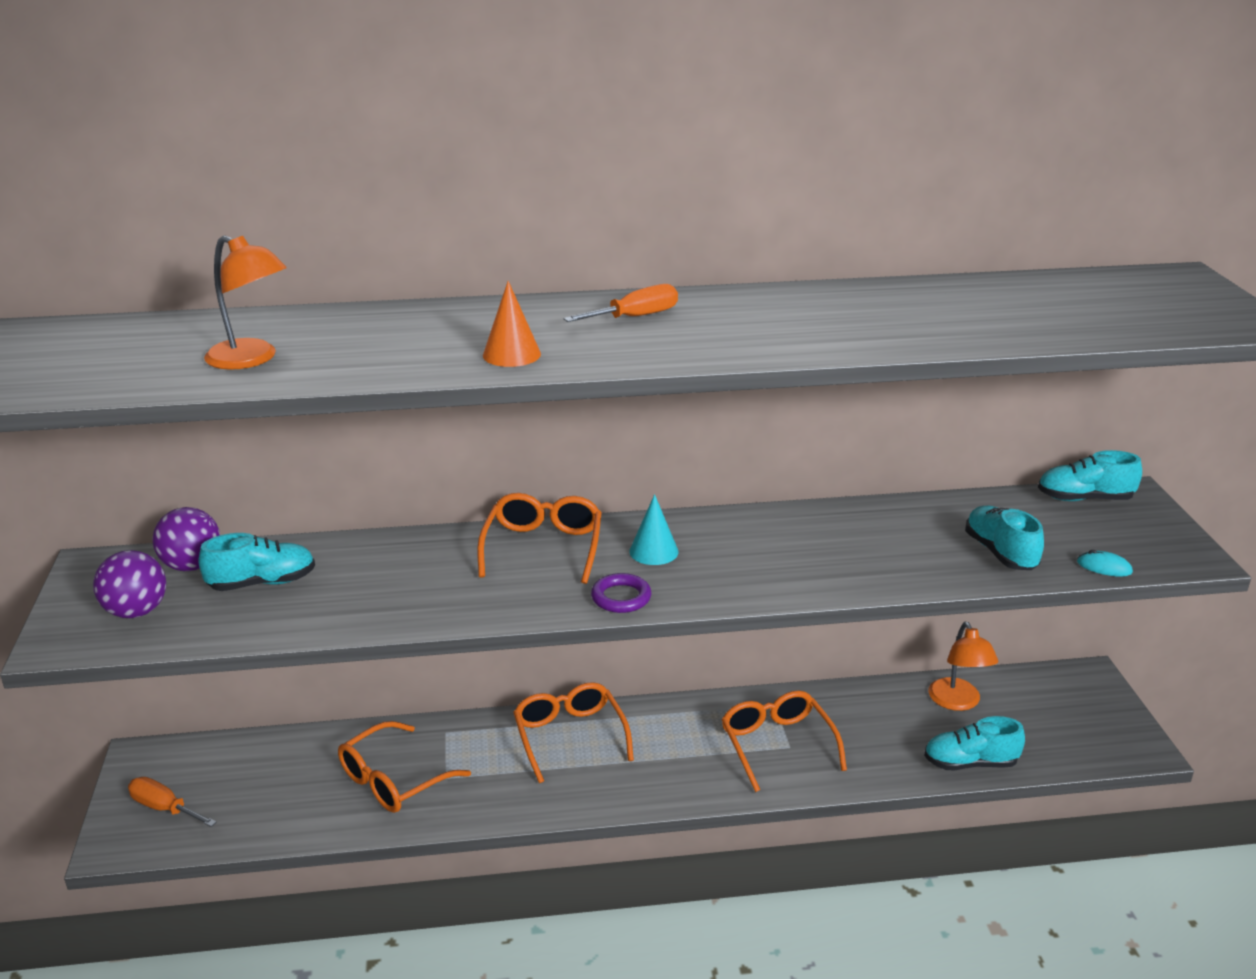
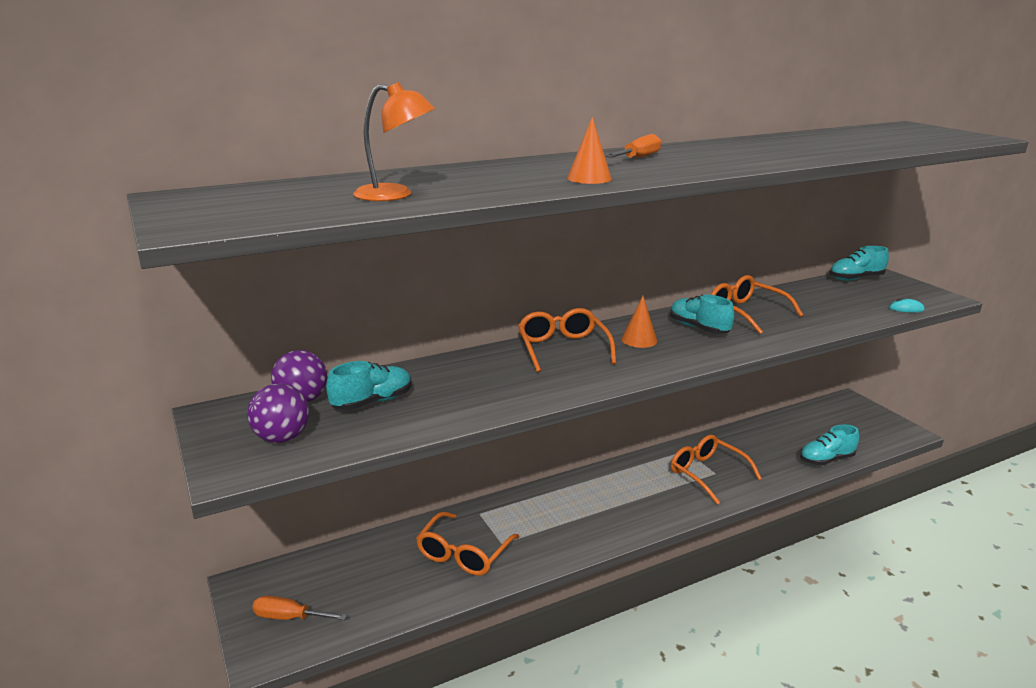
camera: 20 degrees left, 5 degrees down
orange glasses [513,682,634,783] -> orange glasses moved to [711,275,803,334]
purple ring [591,573,651,613] -> none
turquoise cone [629,494,678,565] -> orange cone [621,296,657,348]
orange lamp [928,622,998,711] -> none
turquoise shoe [965,506,1044,570] -> turquoise shoe moved to [670,295,734,334]

